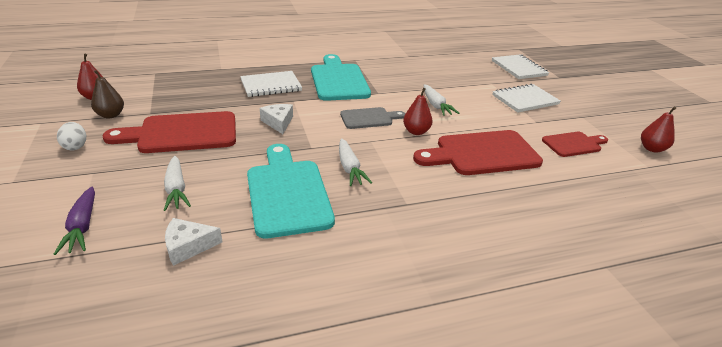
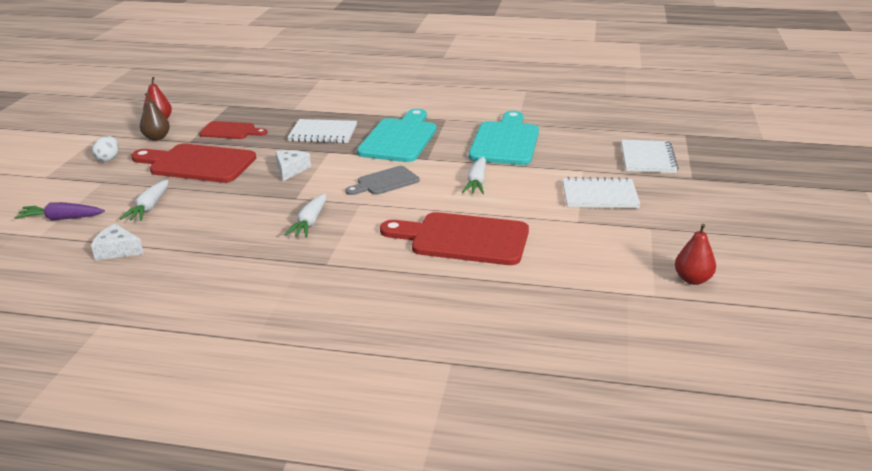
camera: 30 degrees right, 5 degrees down
purple carrot [54,187,95,255] -> purple carrot turned 75 degrees clockwise [14,202,105,221]
turquoise cutting board [247,144,335,239] -> turquoise cutting board moved to [469,111,539,165]
grey cutting board [340,107,405,129] -> grey cutting board turned 135 degrees clockwise [345,166,420,195]
red pear [403,88,433,135] -> none
red cutting board [542,132,608,157] -> red cutting board moved to [199,121,268,139]

